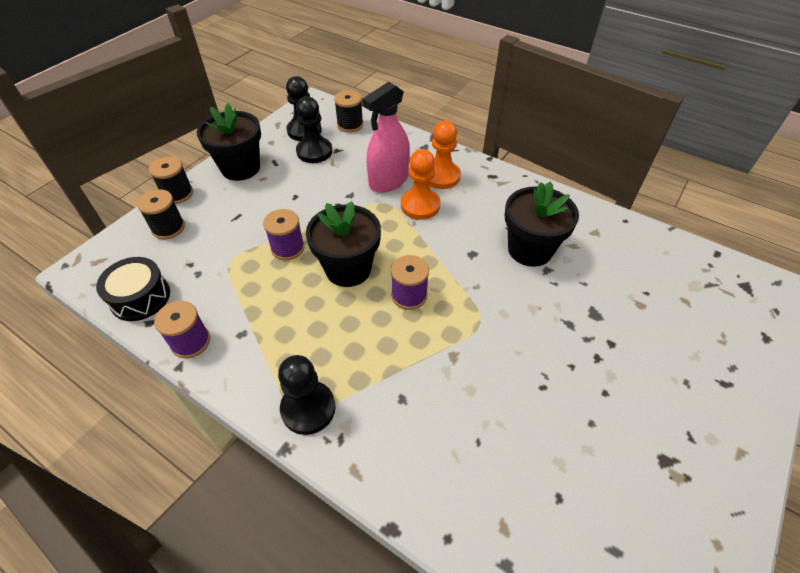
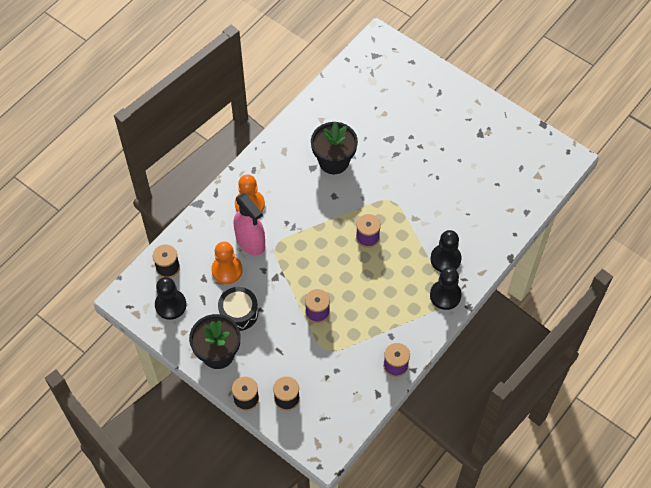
camera: 85 degrees left, 10 degrees up
black drum [96,257,170,321] -> black drum moved to [218,287,258,331]
black pawn [296,96,332,163] -> black pawn moved to [430,230,462,272]
black flower pot [306,201,381,287] -> none
orange pawn [401,149,440,220] -> orange pawn moved to [211,241,243,284]

